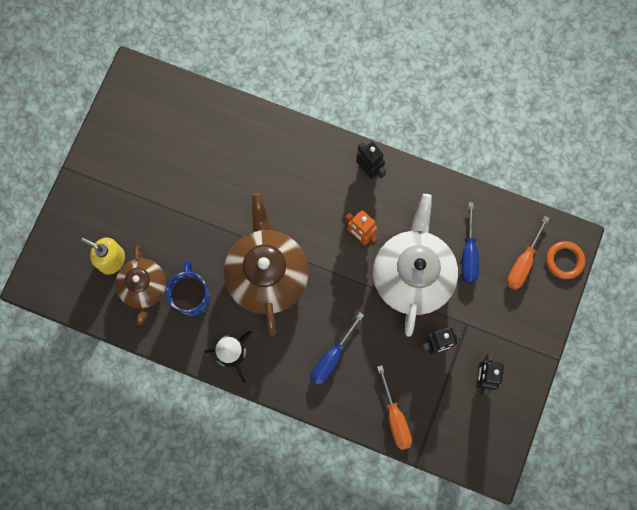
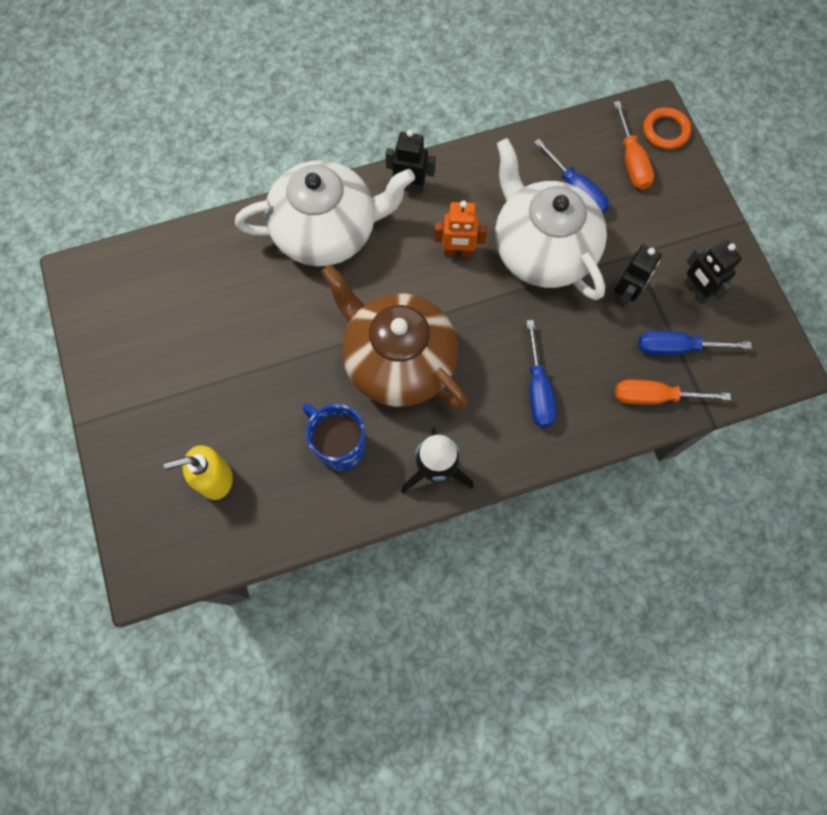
camera: 40 degrees left, 5 degrees down
brown teapot [115,245,166,325] -> none
orange screwdriver [377,365,412,450] -> orange screwdriver turned 150 degrees clockwise [615,380,731,405]
none -> white teapot [235,160,415,266]
none -> blue screwdriver [638,331,752,355]

